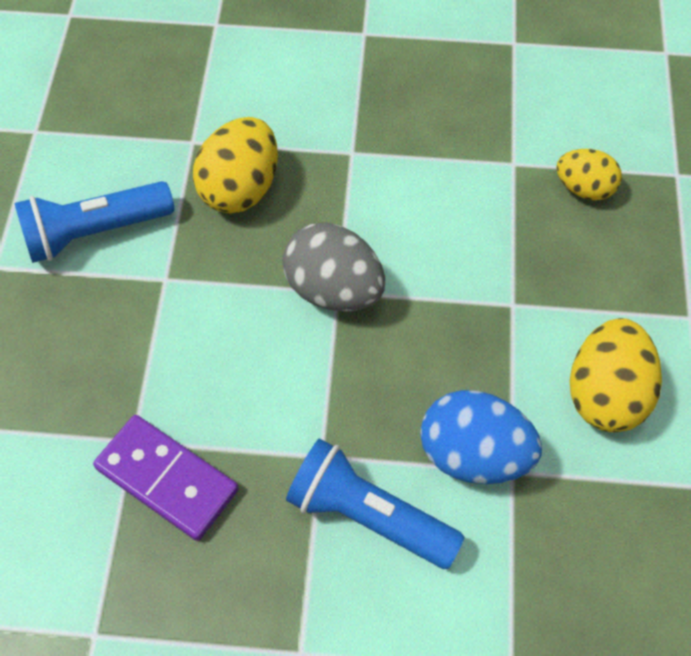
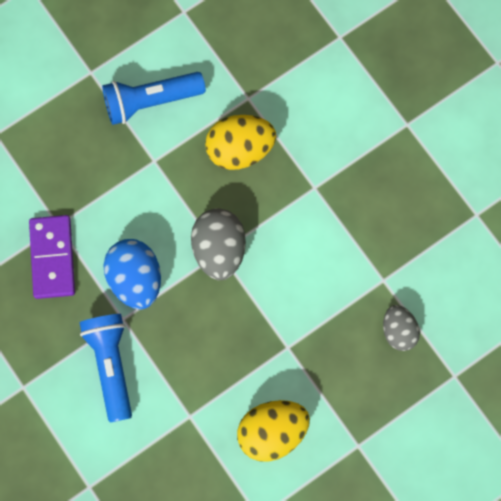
camera: 50 degrees right, 15 degrees up
blue flashlight [14,181,175,263] -> blue flashlight turned 45 degrees counterclockwise [102,72,206,125]
blue egg [420,390,542,484] -> blue egg moved to [103,239,161,309]
yellow egg [556,149,622,200] -> grey egg [383,305,420,351]

